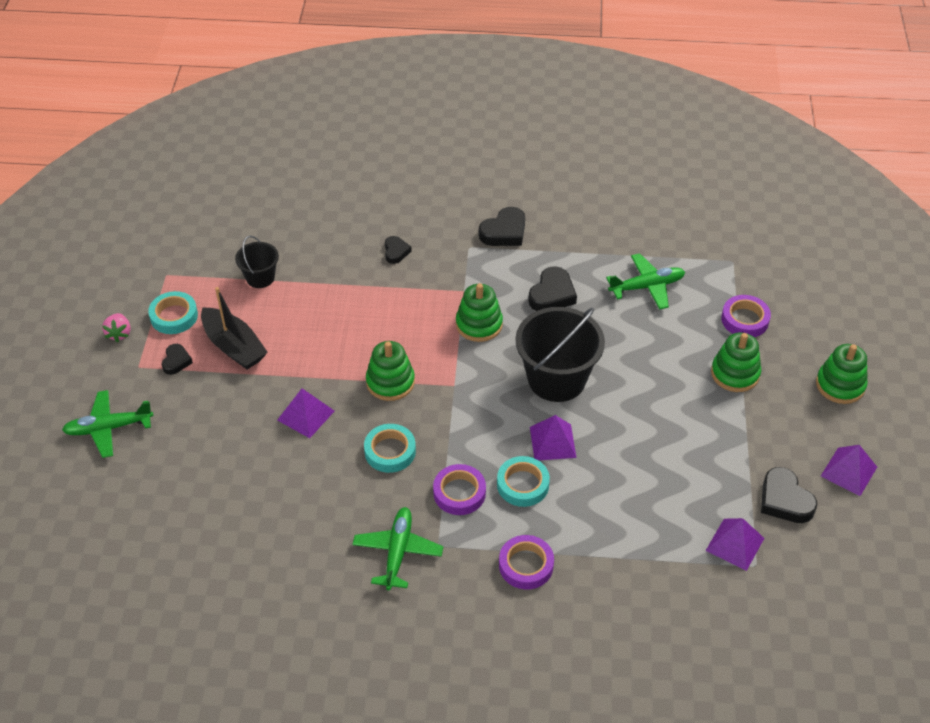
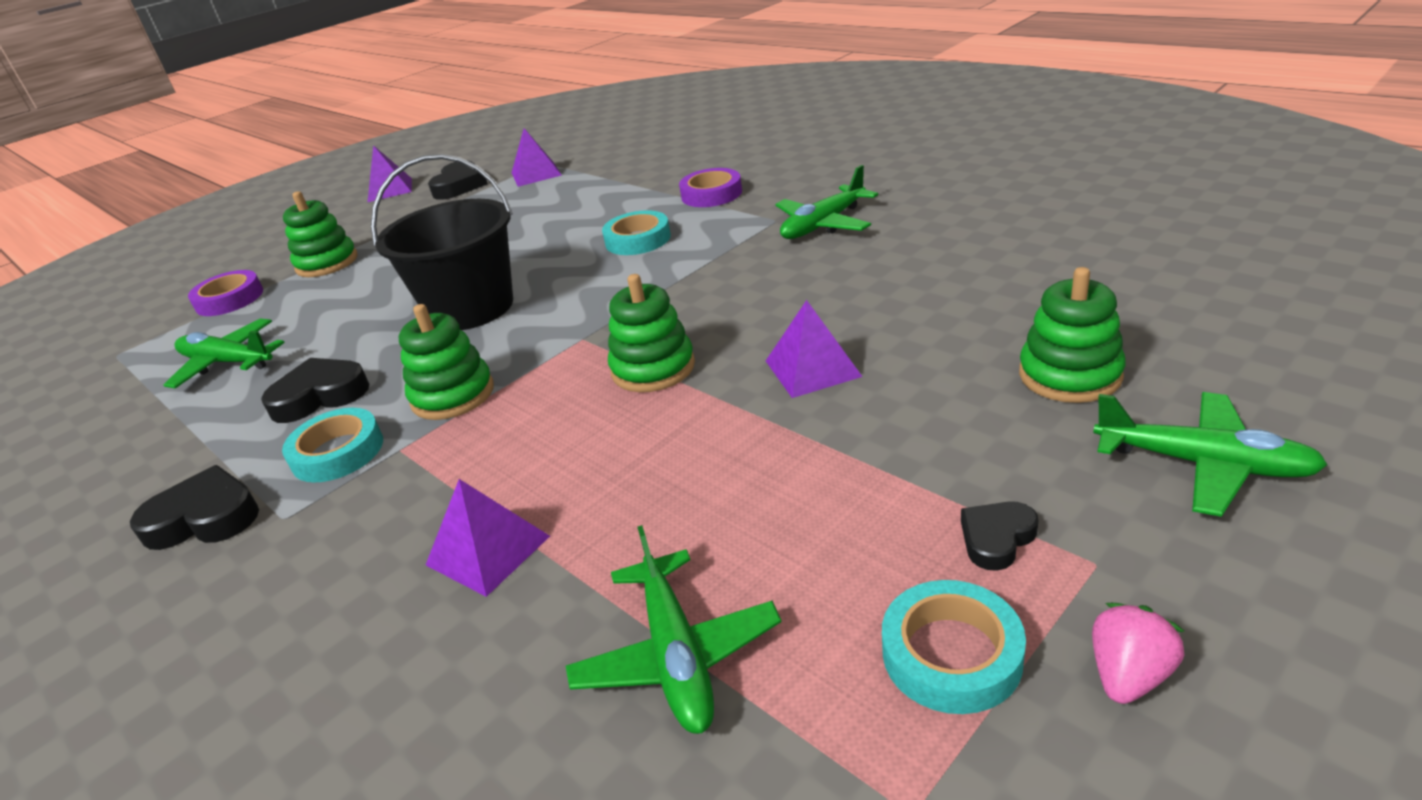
camera: 135 degrees left, 15 degrees down
black boat [201,287,268,369] -> none
black bucket [235,236,279,288] -> green plane [566,525,781,734]
turquoise tape [364,424,416,473] -> turquoise tape moved to [282,408,383,482]
black heart [385,236,412,264] -> none
purple tape [433,464,486,515] -> none
purple pyramid [530,415,577,460] -> purple pyramid moved to [426,479,550,597]
green stacking toy [816,344,868,404] -> green stacking toy moved to [1019,267,1126,403]

